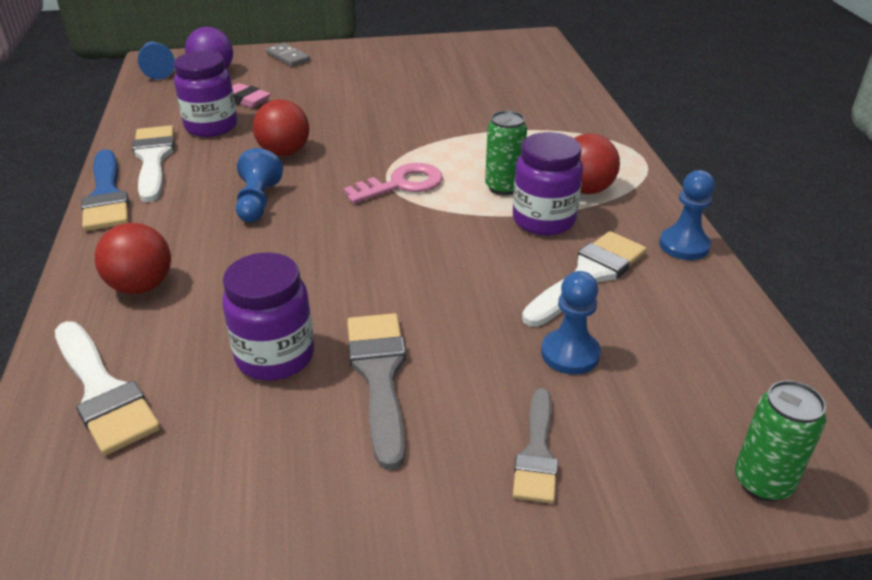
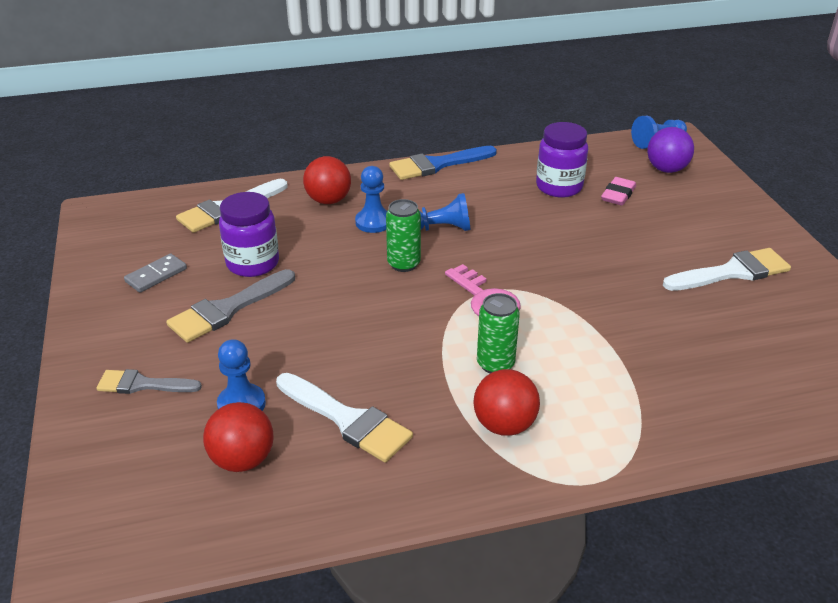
camera: 85 degrees right, 0 degrees up
white brush [132,125,175,202] -> white brush moved to [663,248,791,291]
red ball [253,99,309,156] -> red ball moved to [203,402,274,472]
grey domino [266,43,310,67] -> grey domino moved to [124,253,187,293]
grey brush [347,313,406,470] -> grey brush turned 150 degrees clockwise [166,269,295,343]
purple jar [513,132,583,236] -> none
blue pawn [659,170,715,260] -> blue pawn moved to [355,166,387,233]
green can [735,380,826,501] -> green can moved to [386,199,421,272]

